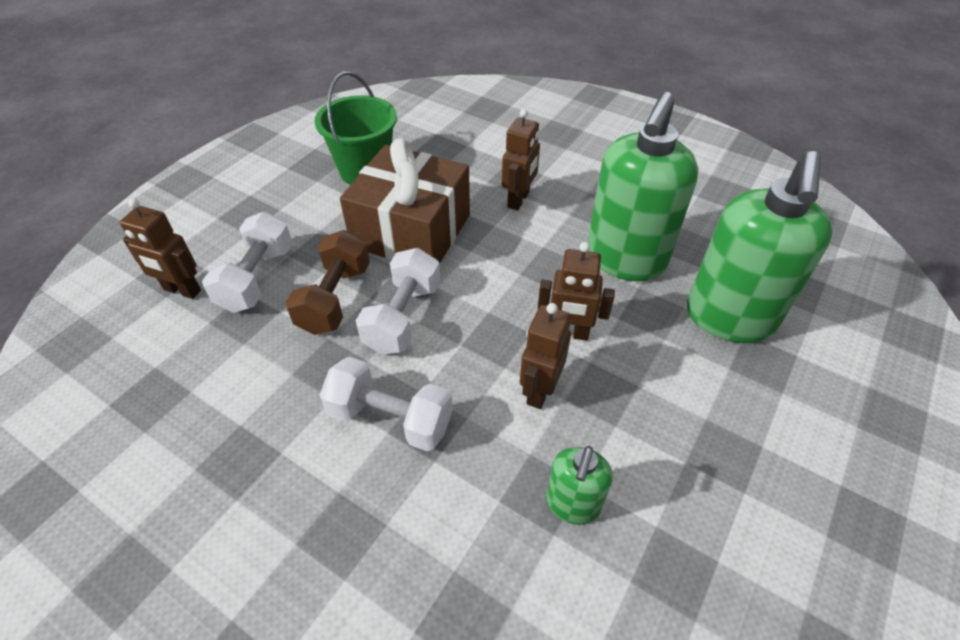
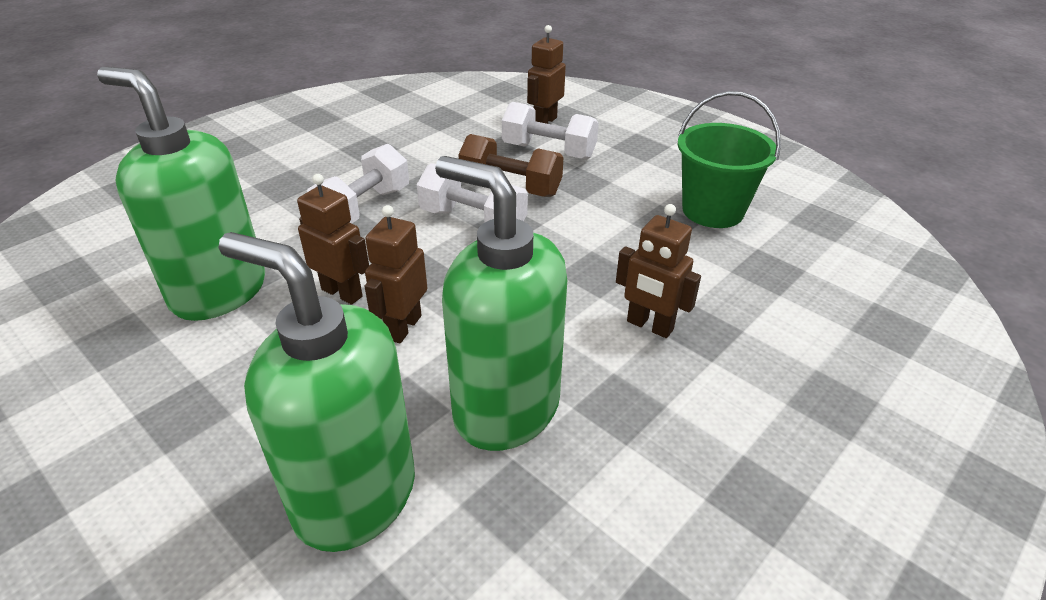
camera: 100 degrees right, 10 degrees down
brown gift [340,138,470,264] -> none
green soap dispenser [546,446,613,525] -> green soap dispenser [97,67,265,321], size x2.03

